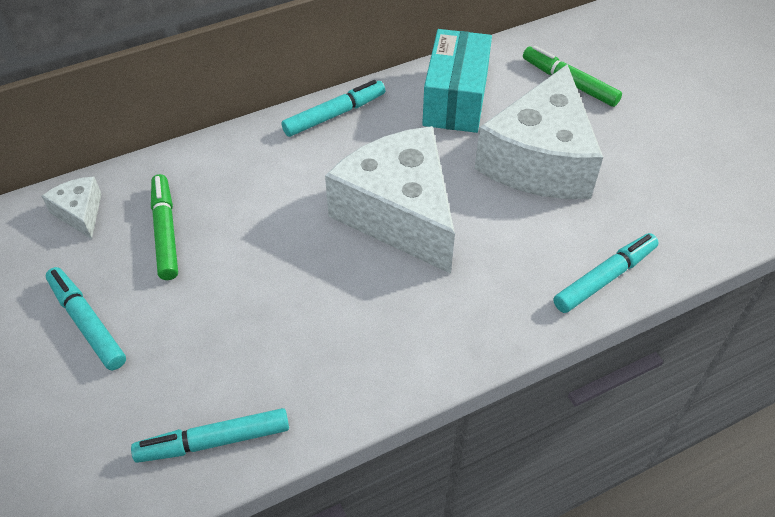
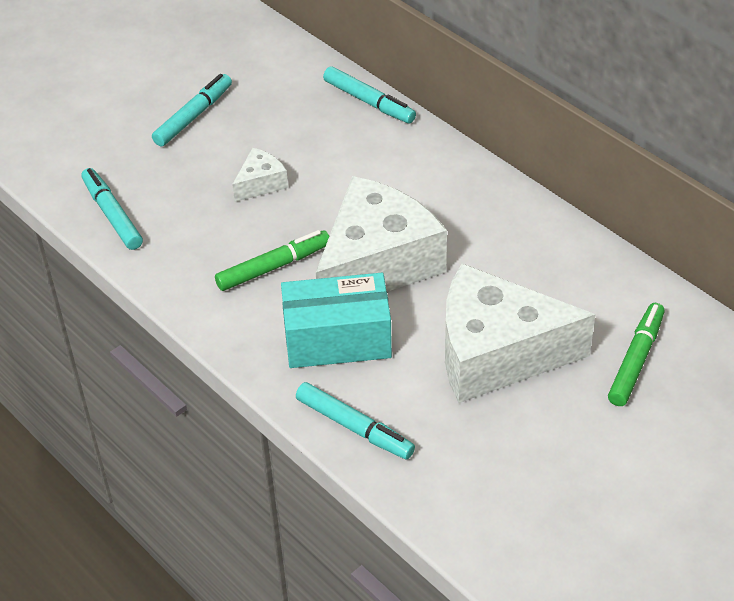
camera: 75 degrees right, 5 degrees down
white cheese [42,177,101,239] -> white cheese moved to [232,148,288,202]
green marker [151,174,178,280] -> green marker moved to [215,230,329,291]
turquoise marker [281,80,385,137] -> turquoise marker moved to [323,67,416,123]
turquoise box [422,29,492,133] -> turquoise box moved to [281,273,392,368]

